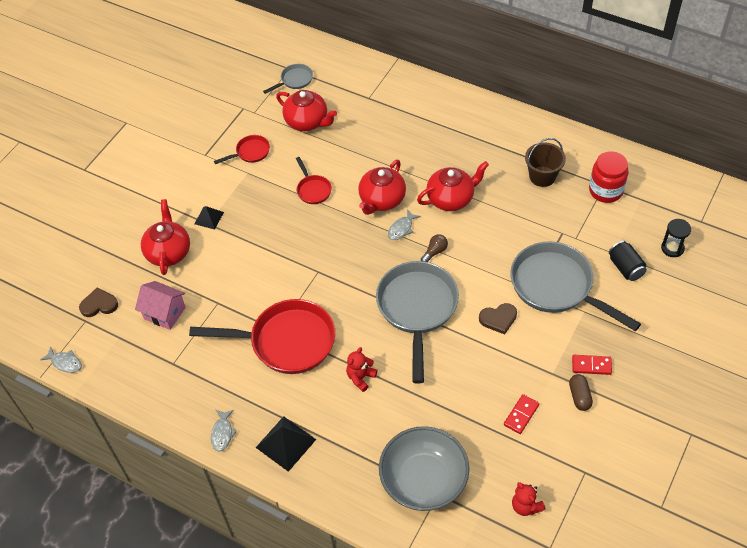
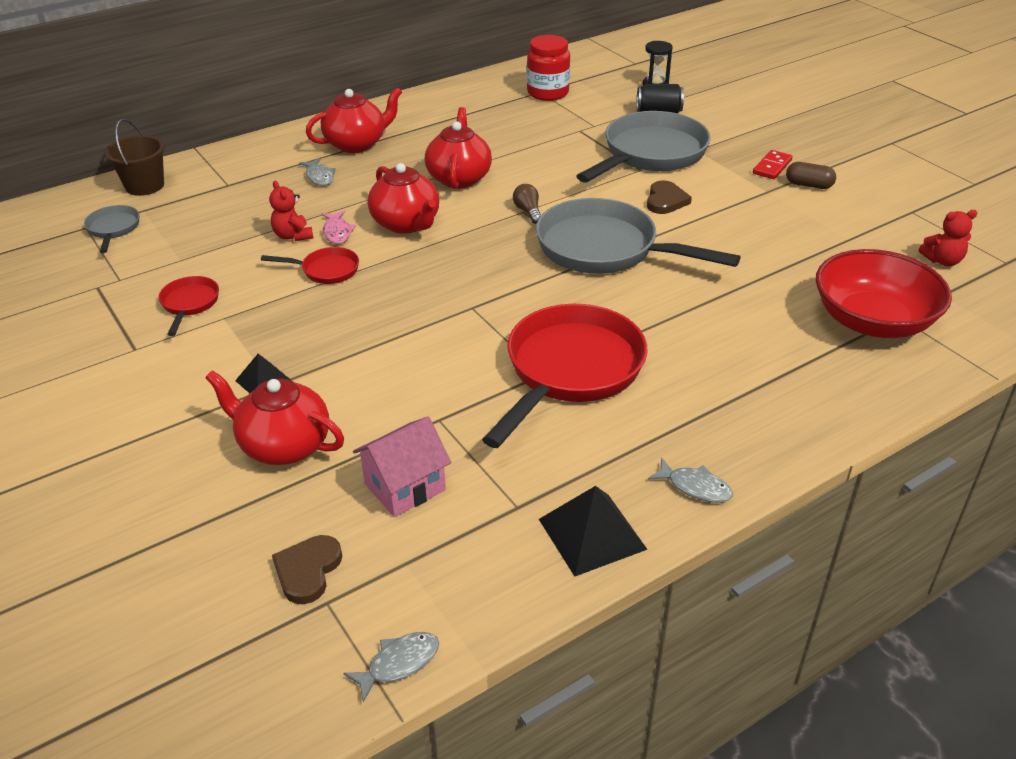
camera: 65 degrees left, 15 degrees down
black pyramid [256,416,316,472] -> black pyramid moved to [539,486,648,576]
red teapot [276,90,337,131] -> red teapot moved to [306,87,402,153]
red teddy bear [346,347,377,392] -> red teddy bear moved to [269,181,313,241]
grey bowl [379,426,470,511] -> red bowl [816,249,952,338]
grey fish [388,209,421,240] -> grey fish moved to [299,158,336,186]
red domino [504,394,539,434] -> none
grey pan [510,241,641,331] -> grey pan turned 150 degrees clockwise [577,111,711,183]
brown bucket [525,138,566,187] -> brown bucket moved to [105,119,165,196]
none -> pink fish [321,210,356,244]

